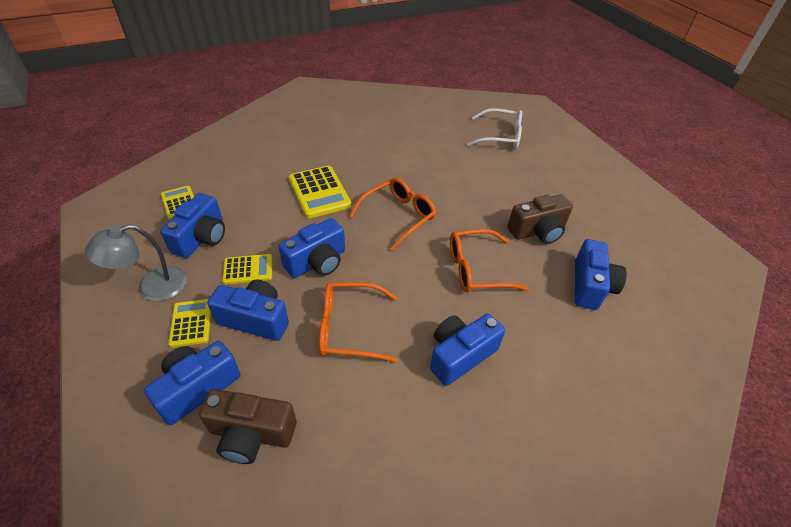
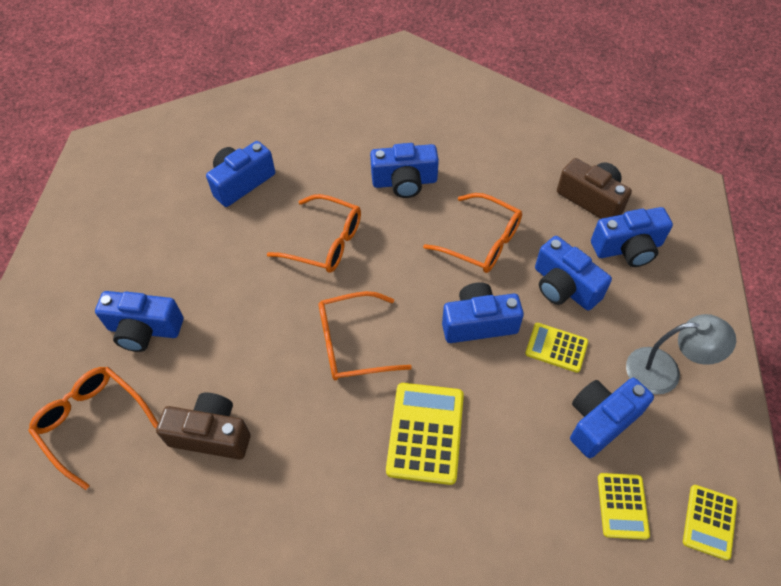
camera: 145 degrees left, 10 degrees up
yellow calculator [168,299,211,347] -> yellow calculator moved to [683,485,737,560]
white glasses [467,108,522,149] -> orange glasses [28,367,158,490]
brown camera [507,194,573,244] -> brown camera moved to [156,393,251,460]
none -> blue camera [95,291,183,352]

